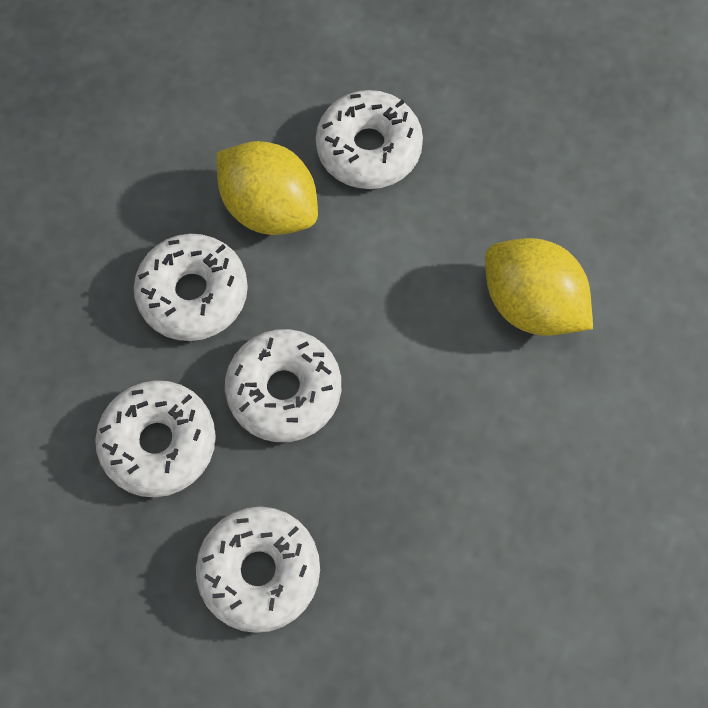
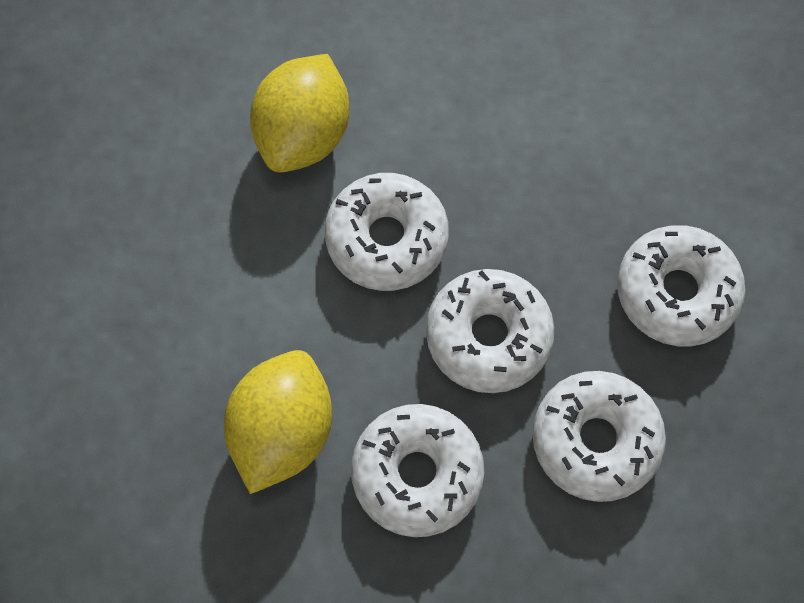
camera: 110 degrees left, 0 degrees up
white donut [316,90,423,189] -> white donut moved to [325,173,449,291]

